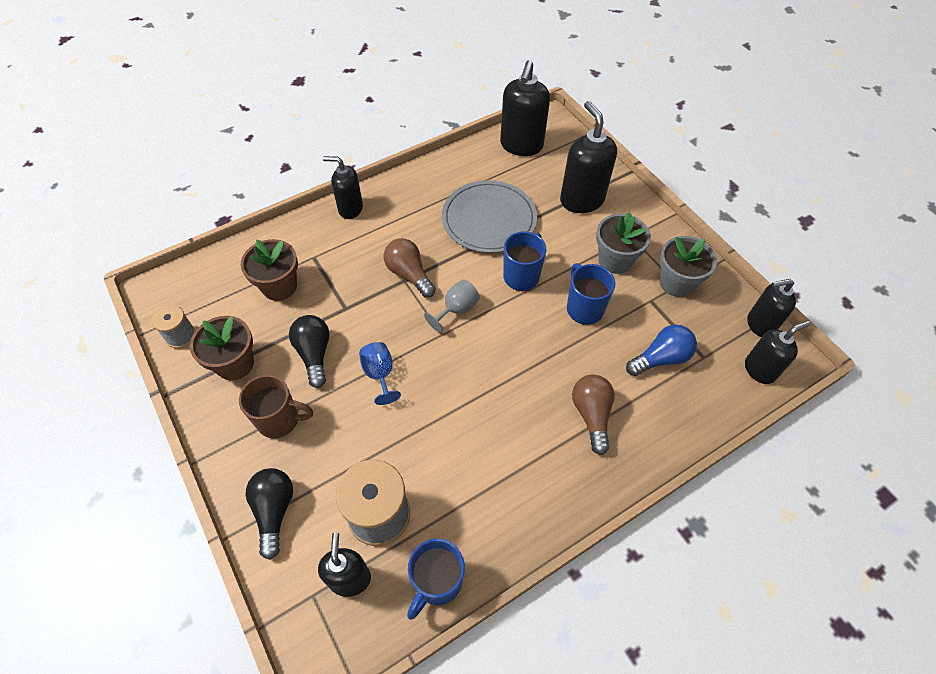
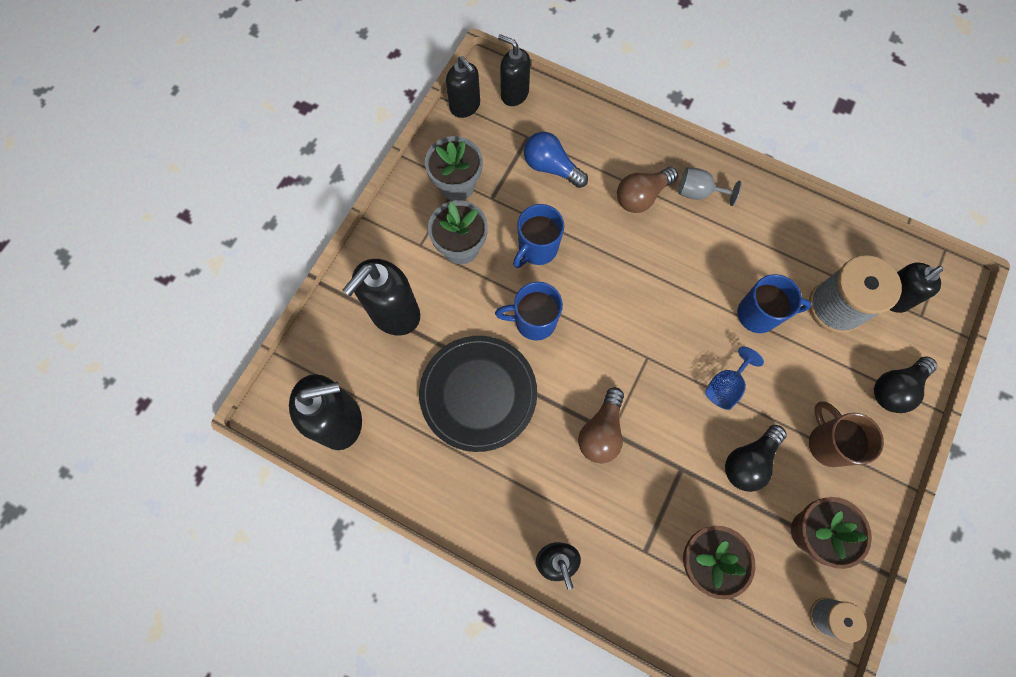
camera: 120 degrees left, 15 degrees up
blue mug [407,539,465,620] -> blue mug moved to [737,274,811,333]
grey goblet [424,279,480,333] -> grey goblet moved to [678,167,741,206]
grey plate [442,180,537,253] -> black plate [419,336,537,452]

